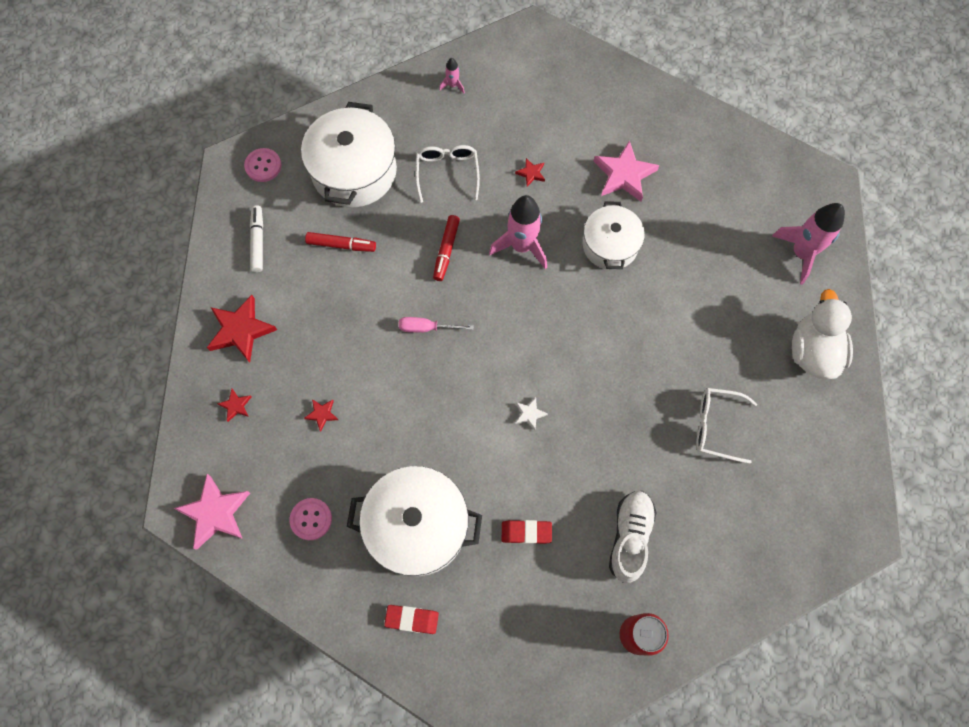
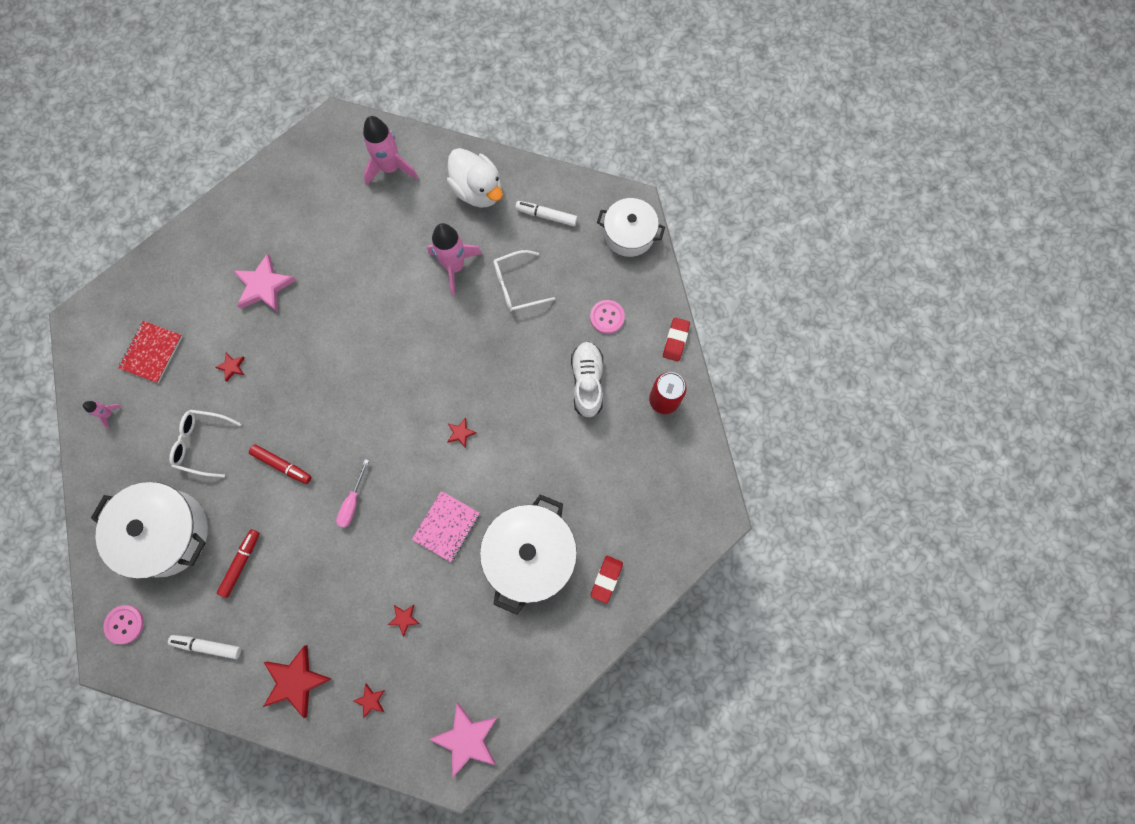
camera: 75 degrees left, 5 degrees up
pink button [290,498,332,540] -> pink button moved to [590,300,625,334]
pink rocket [489,195,547,269] -> pink rocket moved to [427,223,482,296]
red eraser [502,520,552,544] -> red eraser moved to [663,317,690,361]
white star [515,397,548,430] -> red star [447,418,477,448]
white pot [583,201,645,270] -> white pot moved to [597,198,665,257]
white shoe [609,491,657,583] -> white shoe turned 60 degrees clockwise [571,342,603,418]
white glasses [696,388,757,463] -> white glasses turned 45 degrees clockwise [493,250,555,312]
white duck [792,289,853,380] -> white duck turned 150 degrees counterclockwise [447,148,503,208]
none -> red notebook [118,321,183,383]
none -> pink notebook [412,491,480,562]
none -> white marker [515,201,577,226]

